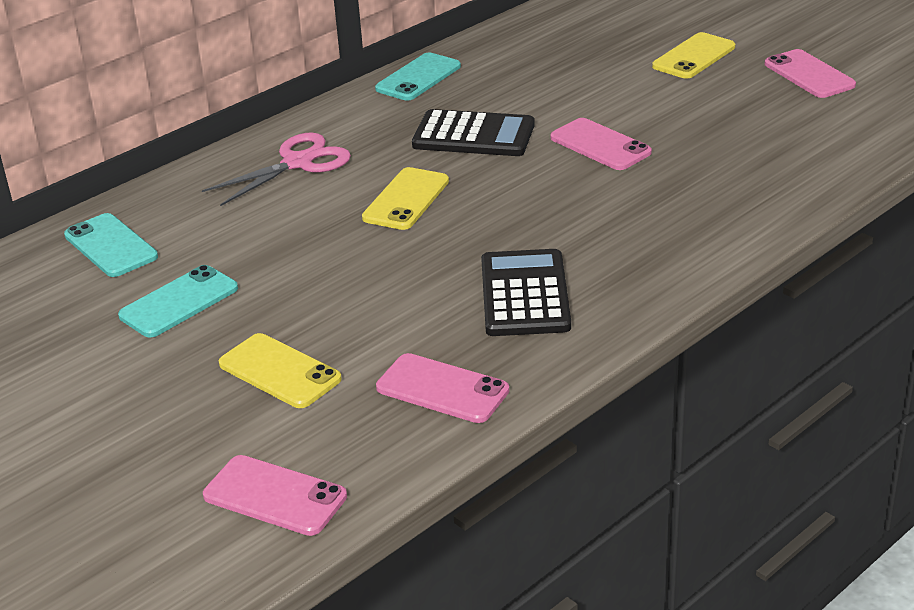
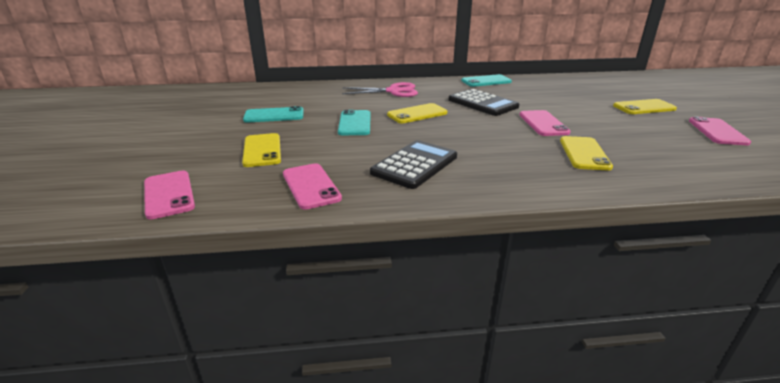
camera: 35 degrees right, 5 degrees down
turquoise phone [64,213,158,277] -> turquoise phone moved to [338,110,371,135]
none -> yellow phone [560,136,613,171]

